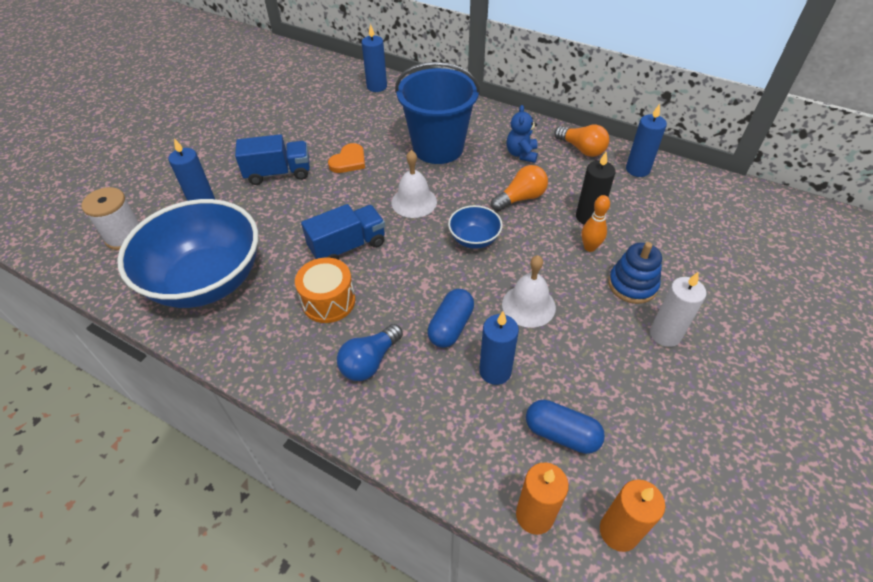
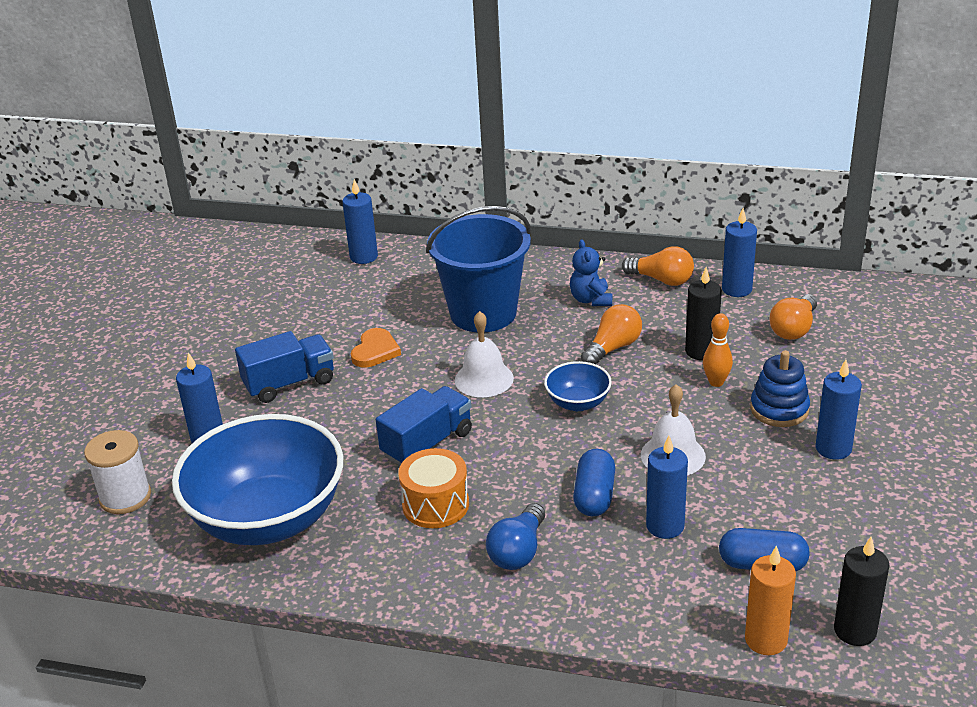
camera: 15 degrees left, 15 degrees down
orange candle [600,479,665,552] -> black candle [834,537,890,646]
white candle [650,272,706,347] -> blue candle [815,360,862,460]
none -> orange light bulb [769,294,817,340]

